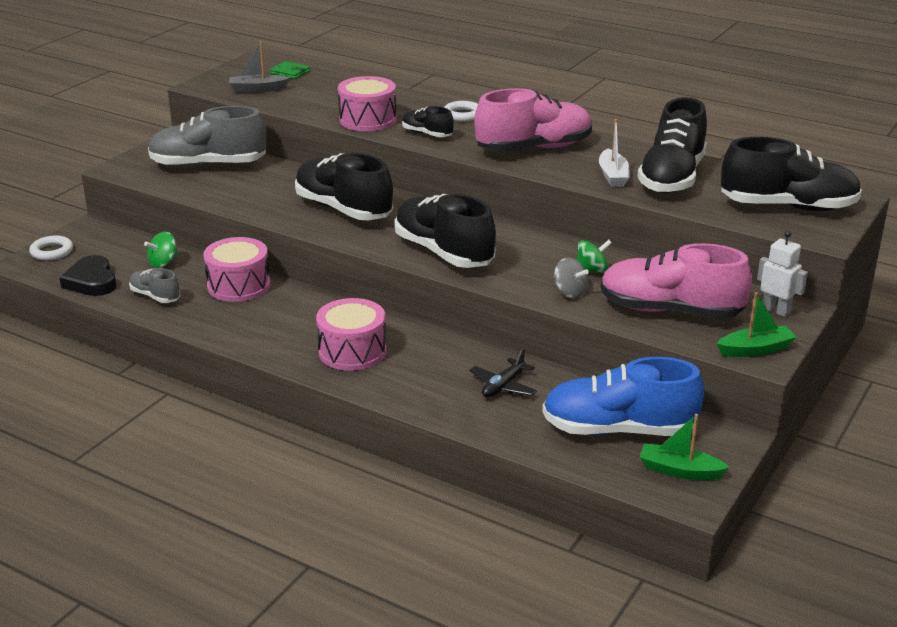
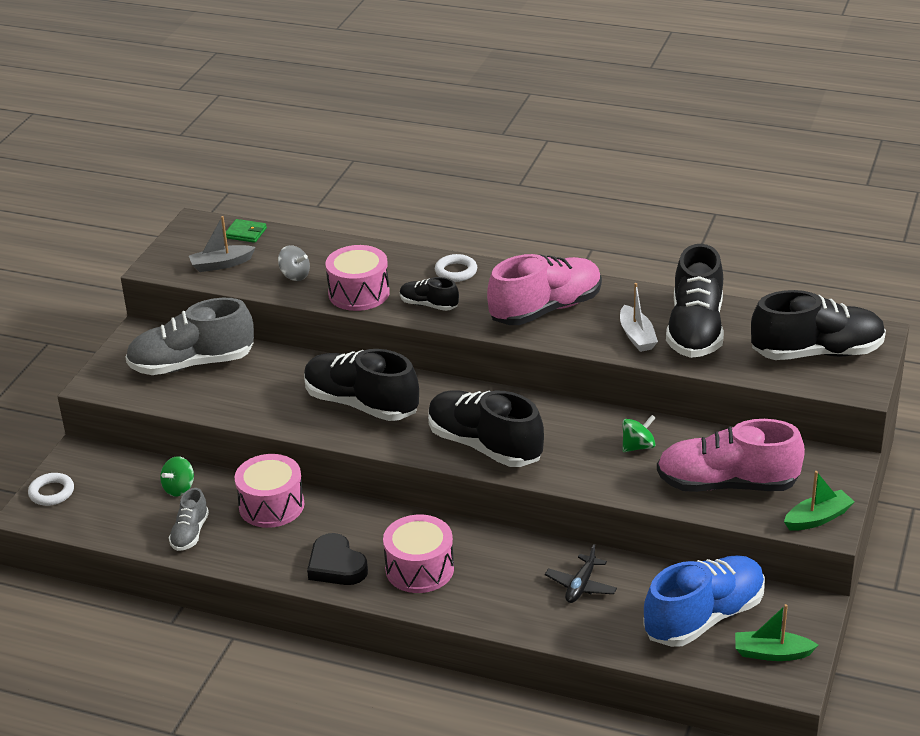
camera: 10 degrees left, 5 degrees up
black heart [59,255,116,296] -> black heart moved to [307,533,368,585]
grey shoe [129,268,181,303] -> grey shoe turned 105 degrees counterclockwise [169,488,209,551]
blue shoe [542,357,704,436] -> blue shoe turned 150 degrees clockwise [643,555,765,647]
grey spinning top [554,258,589,299] -> grey spinning top moved to [278,245,310,281]
white robot [757,231,808,317] -> none

